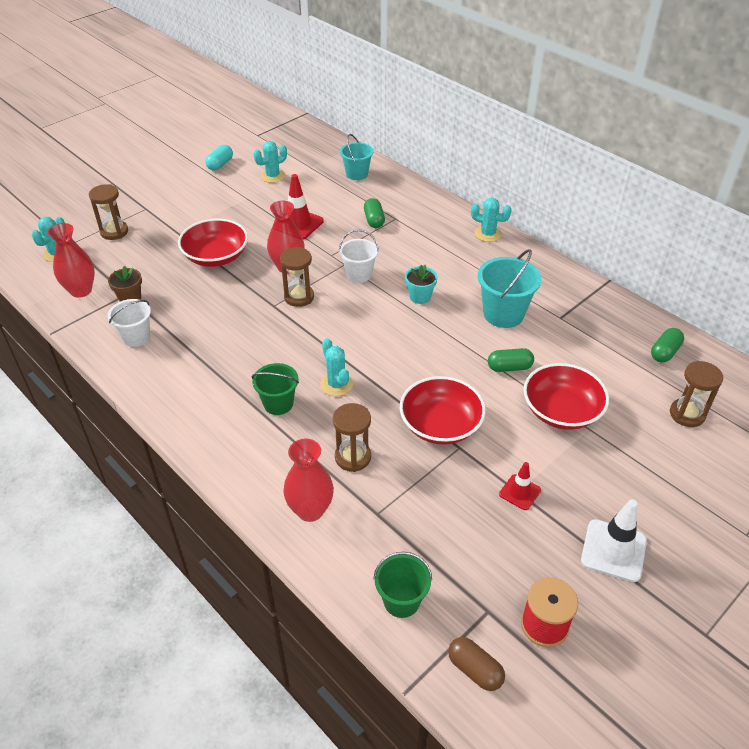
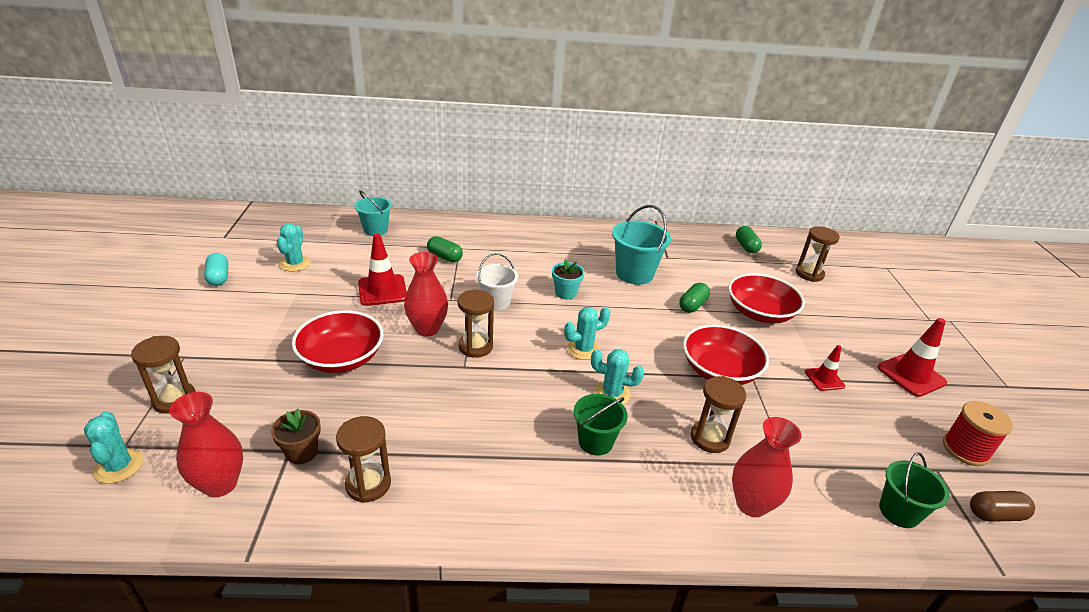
camera: 50 degrees left, 10 degrees down
white bucket [107,299,151,347] -> brown hourglass [336,416,391,503]
turquoise cactus [471,198,512,242] -> turquoise cactus moved to [564,307,610,360]
white traffic cone [581,499,647,582] -> red traffic cone [877,318,947,397]

